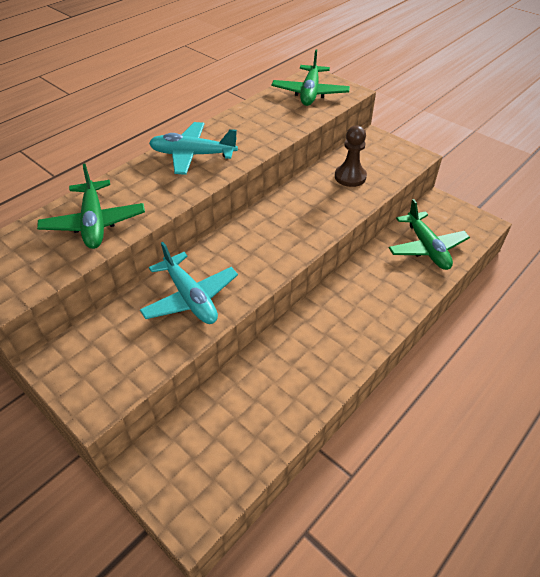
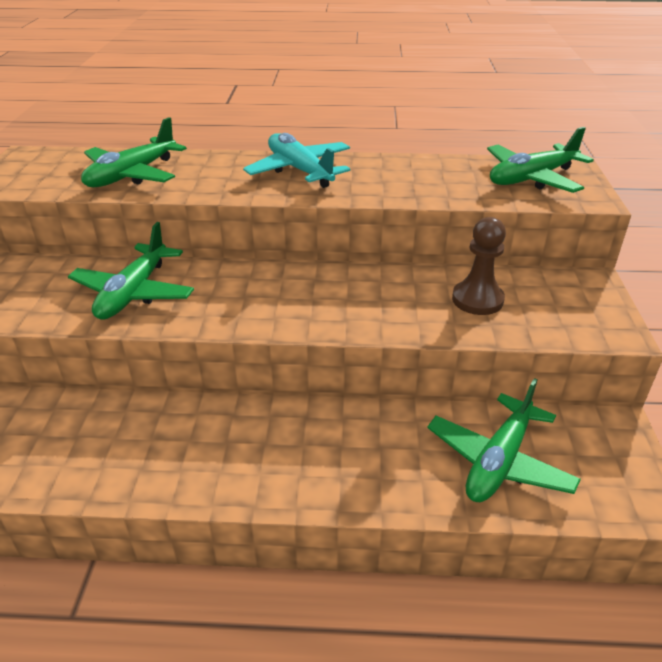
camera: 50 degrees right, 10 degrees down
turquoise plane [140,242,238,324] -> green plane [68,222,194,320]

